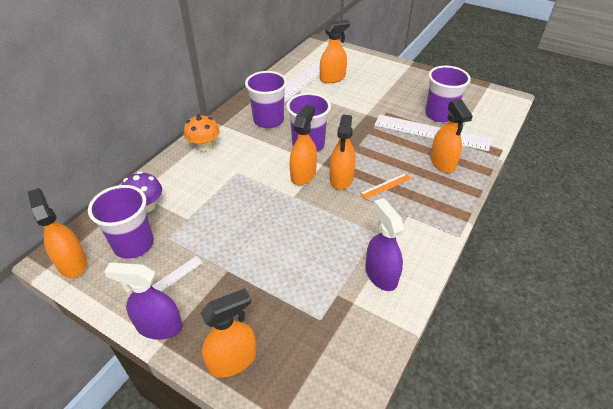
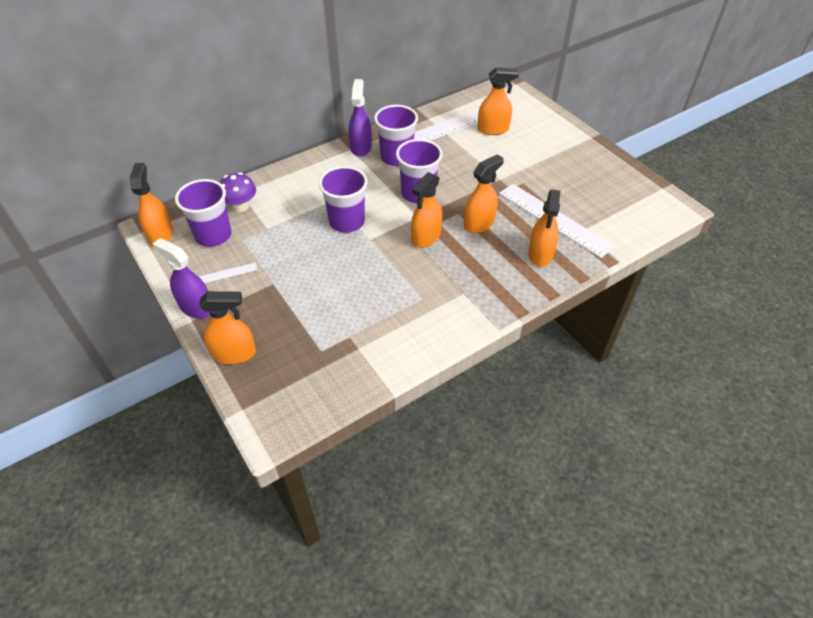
camera: 25 degrees right, 5 degrees up
orange mushroom [184,114,220,151] -> none
orange spray bottle [290,104,317,185] -> orange spray bottle moved to [464,154,504,233]
orange ruler [360,173,412,199] -> none
purple spray bottle [365,198,404,291] -> purple spray bottle moved to [349,79,372,157]
purple cup [425,66,471,122] -> purple cup moved to [319,166,368,233]

